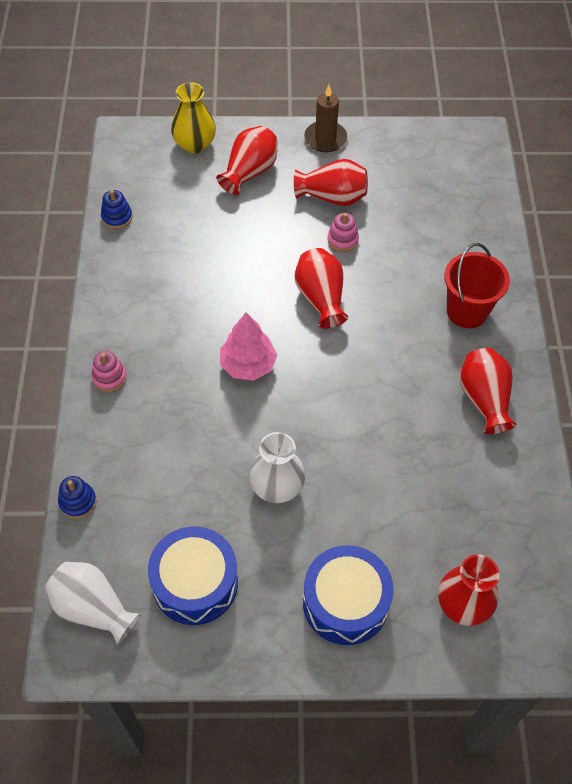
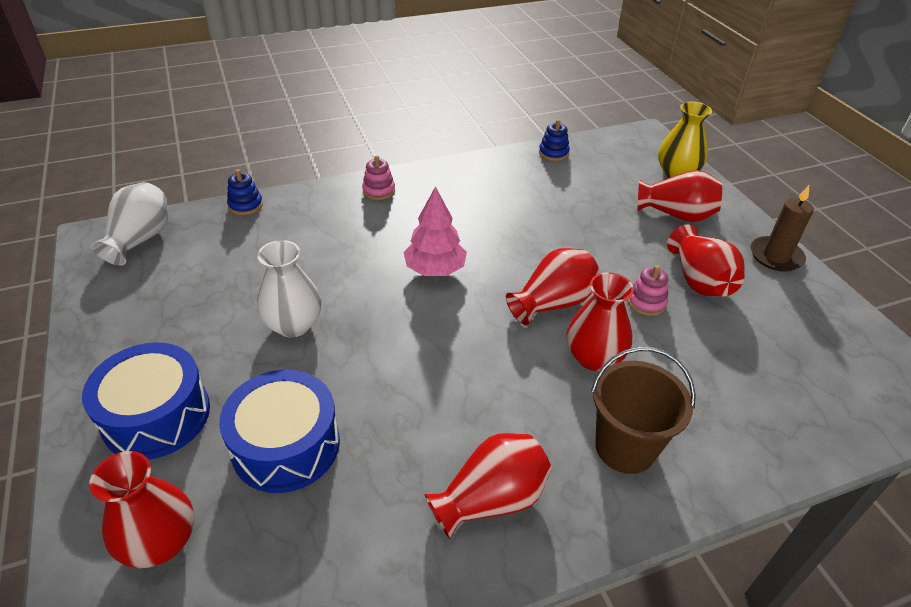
camera: 70 degrees right, 15 degrees down
blue drum [148,526,238,625] -> blue drum moved to [219,370,340,493]
red bucket [444,243,510,328] -> brown bucket [591,347,696,474]
none -> red vase [567,272,634,371]

